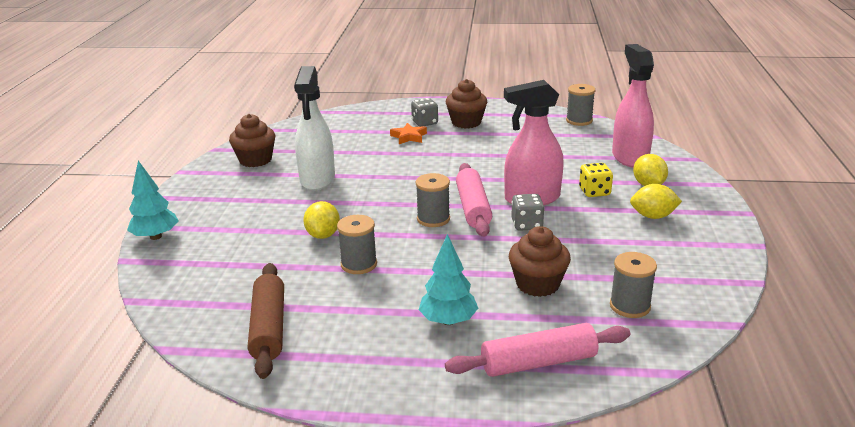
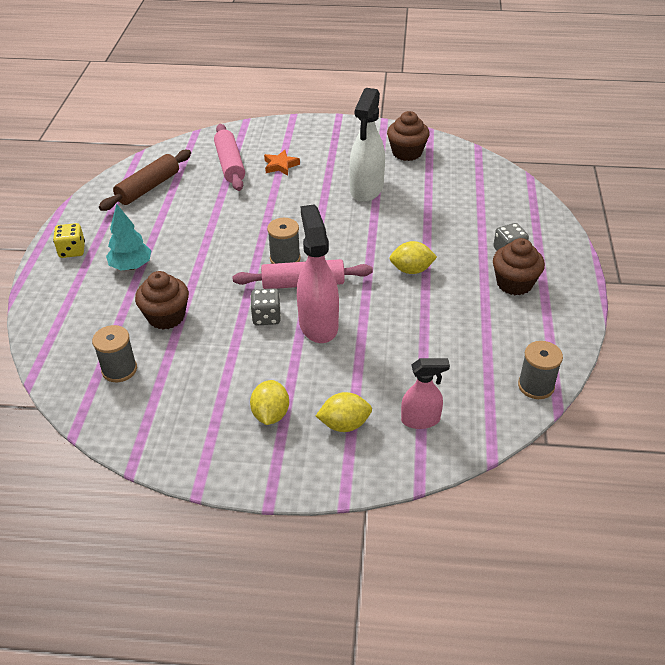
camera: 90 degrees right, 15 degrees up
turquoise tree [127,161,179,240] -> none
brown rolling pin [248,263,284,379] -> brown rolling pin turned 45 degrees counterclockwise [99,150,191,211]
white spray bottle [294,66,335,191] -> white spray bottle turned 75 degrees counterclockwise [349,88,385,202]
yellow lemon [303,201,340,239] -> yellow lemon moved to [389,241,437,274]
grey spool [337,215,377,274] -> none
orange star [390,123,427,144] -> orange star moved to [264,150,300,176]
pink rolling pin [445,323,630,377] -> pink rolling pin moved to [214,124,245,191]
yellow dice [579,163,613,197] -> yellow dice moved to [53,223,85,258]
pink spray bottle [612,44,654,168] -> pink spray bottle [401,358,450,429], size x0.59

